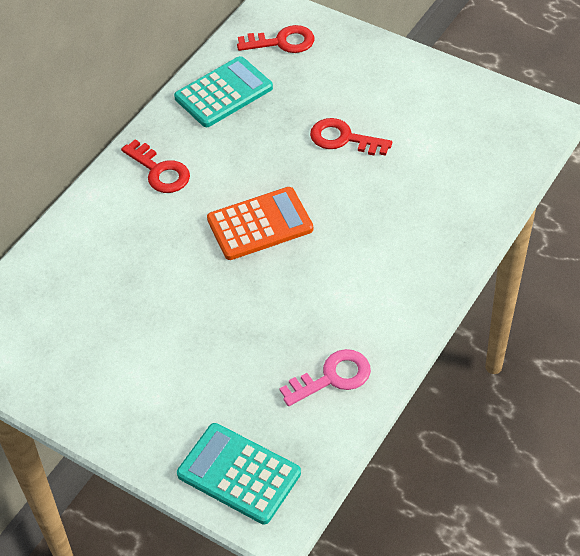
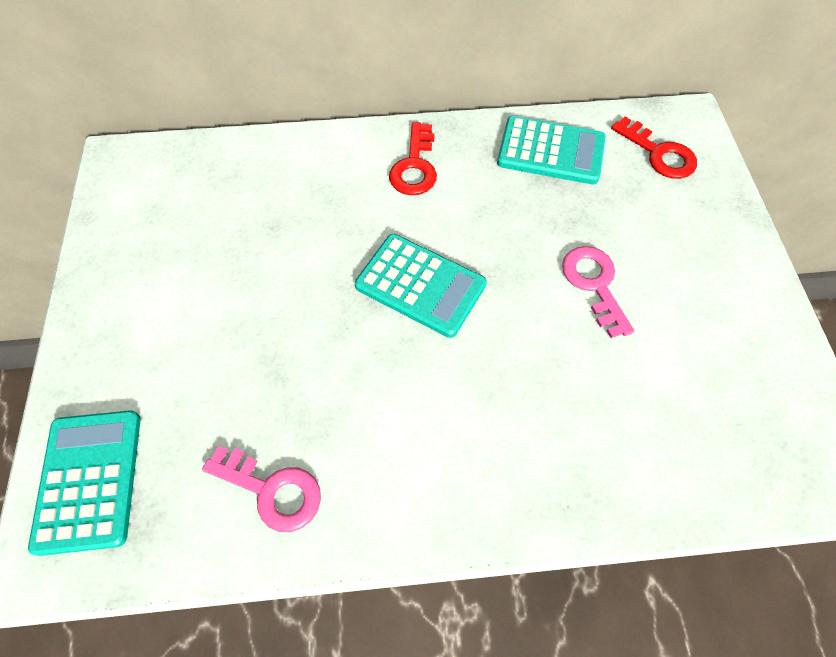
camera: 50 degrees right, 10 degrees up
orange calculator [207,187,313,260] -> turquoise calculator [355,234,487,338]
red key [310,118,392,156] -> pink key [562,246,634,338]

